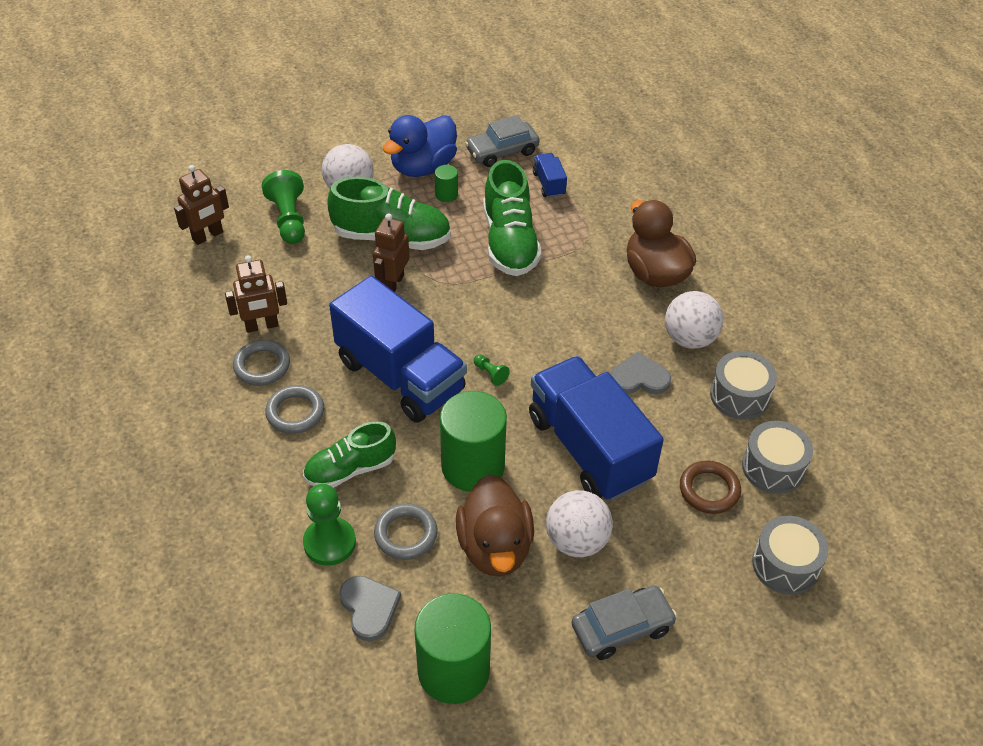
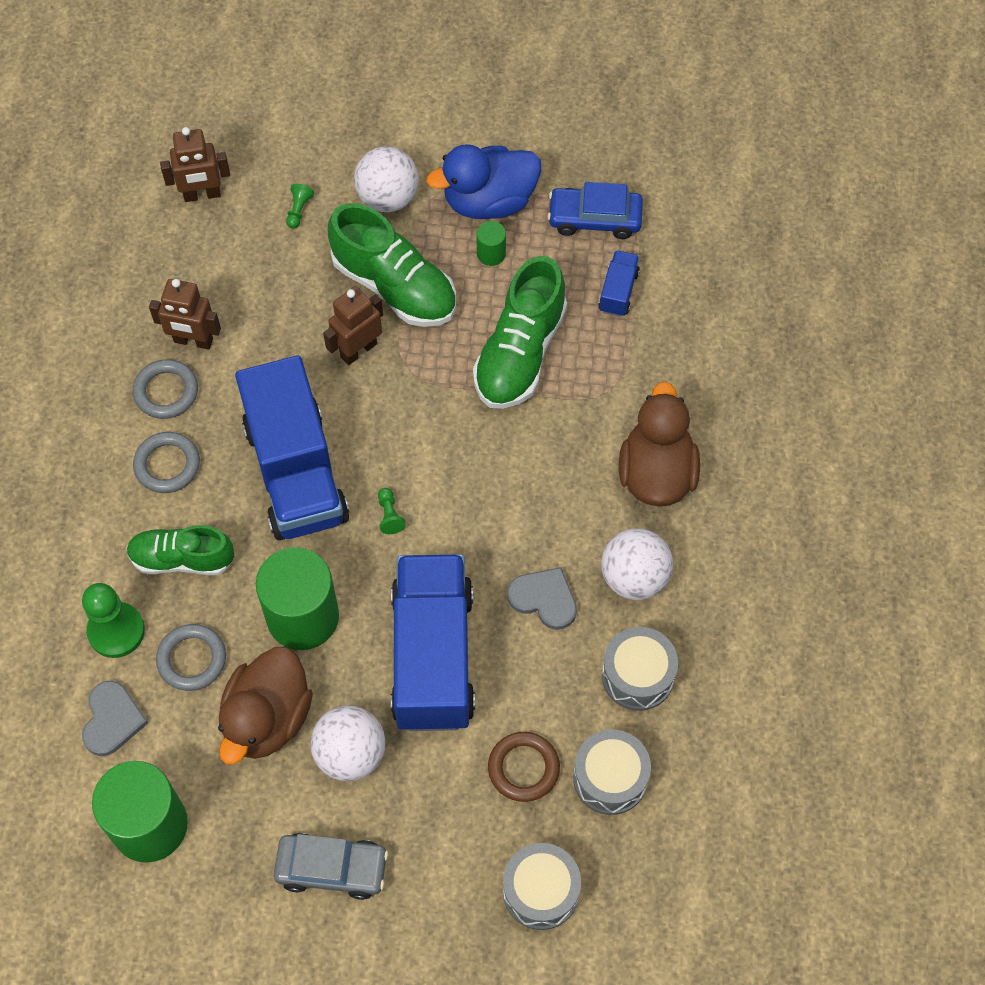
camera: 30 degrees right, 15 degrees up
green pawn [262,170,305,244] -> green pawn [286,184,314,228], size x0.47
grey car [465,115,540,167] -> blue car [547,182,643,239]

